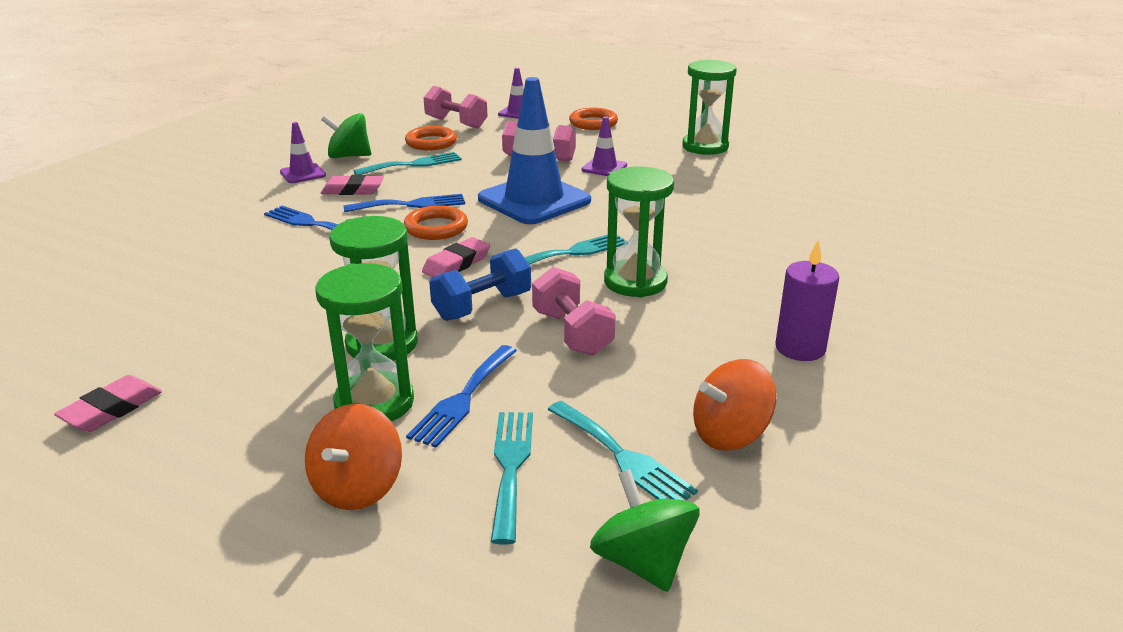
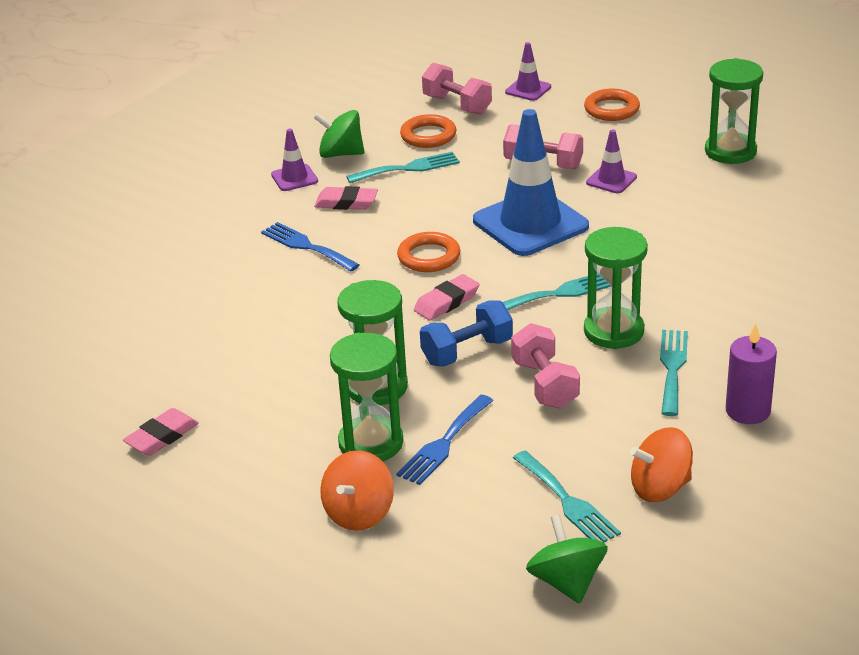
camera: 10 degrees right, 5 degrees up
blue fork [344,194,465,212] -> none
turquoise fork [491,412,533,545] -> turquoise fork moved to [660,330,688,416]

